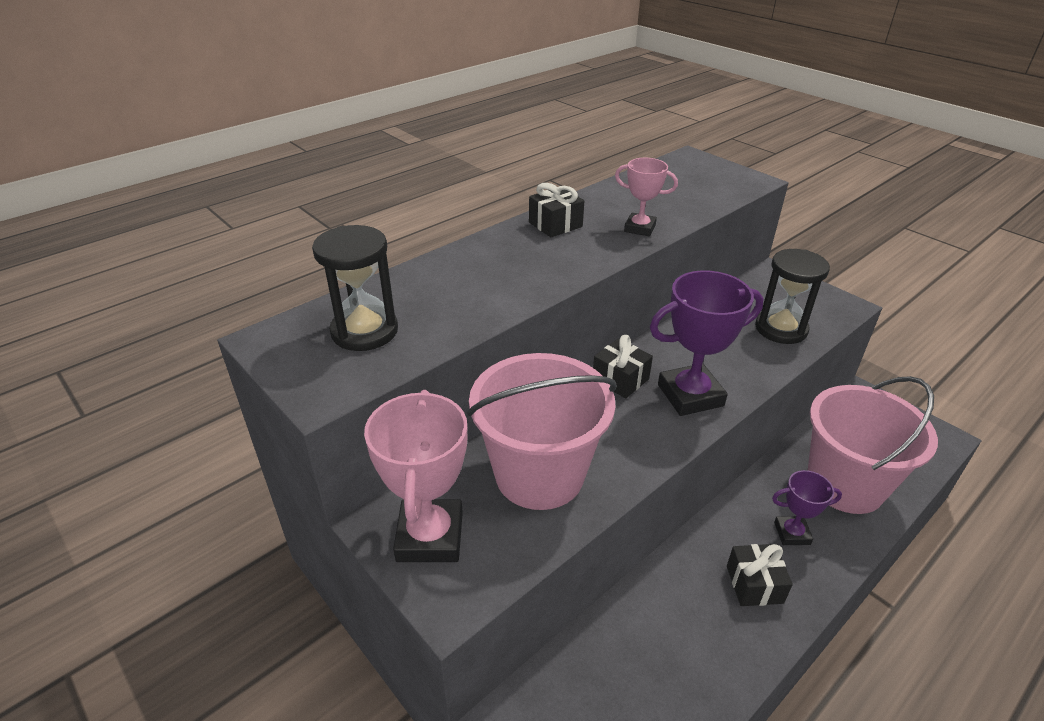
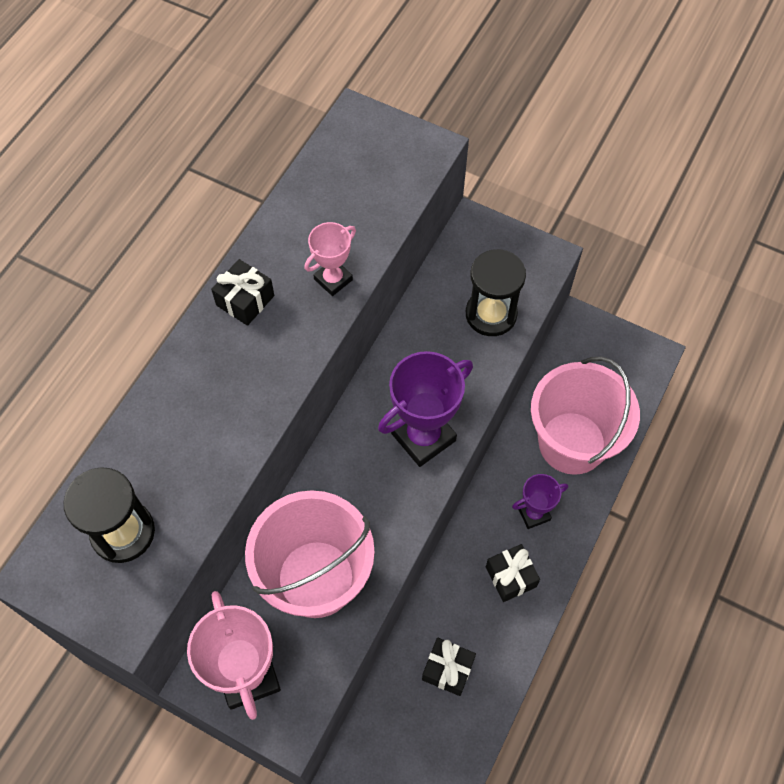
camera: 20 degrees left, 25 degrees up
black gift [593,335,653,398] -> black gift moved to [422,638,476,696]
pink trophy [615,158,678,236] -> pink trophy turned 45 degrees counterclockwise [304,222,356,296]

